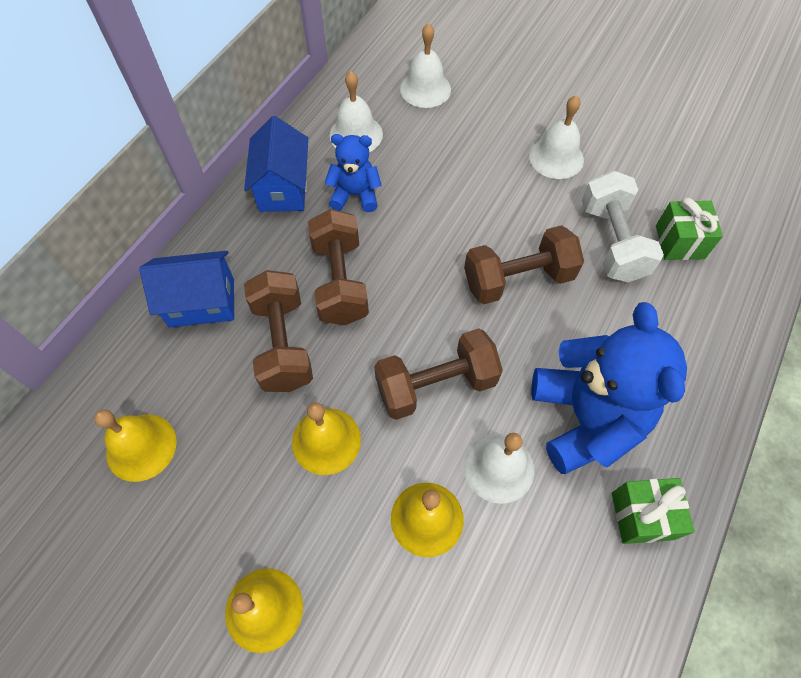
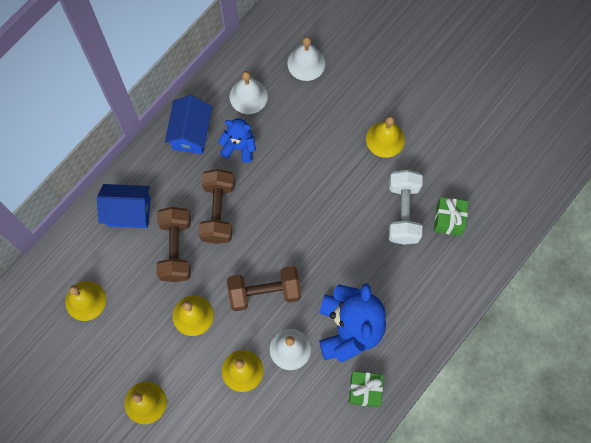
camera: 10 degrees right, 10 degrees up
brown dumbbell [464,225,584,304] -> none
white bell [529,95,584,179] -> yellow bell [366,116,405,158]

